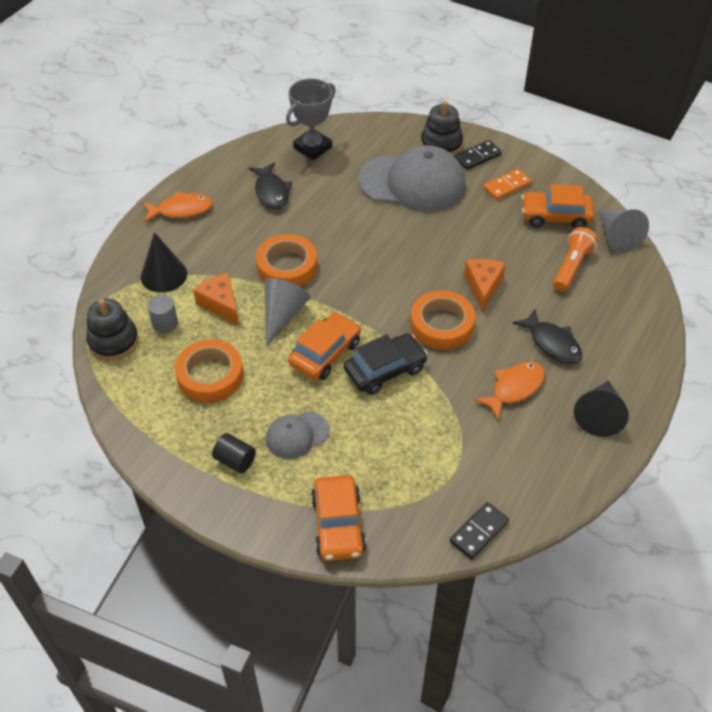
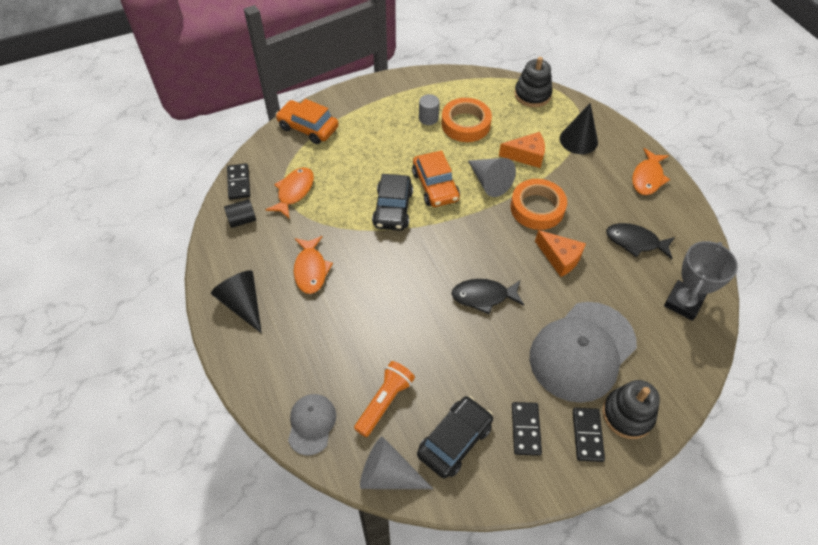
camera: 125 degrees right, 5 degrees up
grey cylinder [147,295,178,333] -> grey cylinder moved to [419,94,440,125]
black cylinder [212,433,256,473] -> black cylinder moved to [224,199,256,228]
grey cap [266,411,329,459] -> grey cap moved to [288,394,336,455]
grey trophy [286,79,335,160] -> grey trophy turned 45 degrees clockwise [664,241,738,321]
orange tape [410,290,475,350] -> none
orange cheese [464,259,506,312] -> orange cheese moved to [535,230,586,277]
orange domino [483,169,532,200] -> black domino [512,402,542,456]
black fish [512,309,582,364] -> black fish moved to [451,279,524,314]
orange car [522,184,594,229] -> black car [417,396,493,478]
orange flashlight [553,227,598,291] -> orange flashlight turned 120 degrees counterclockwise [354,361,415,437]
none -> orange fish [266,167,314,218]

